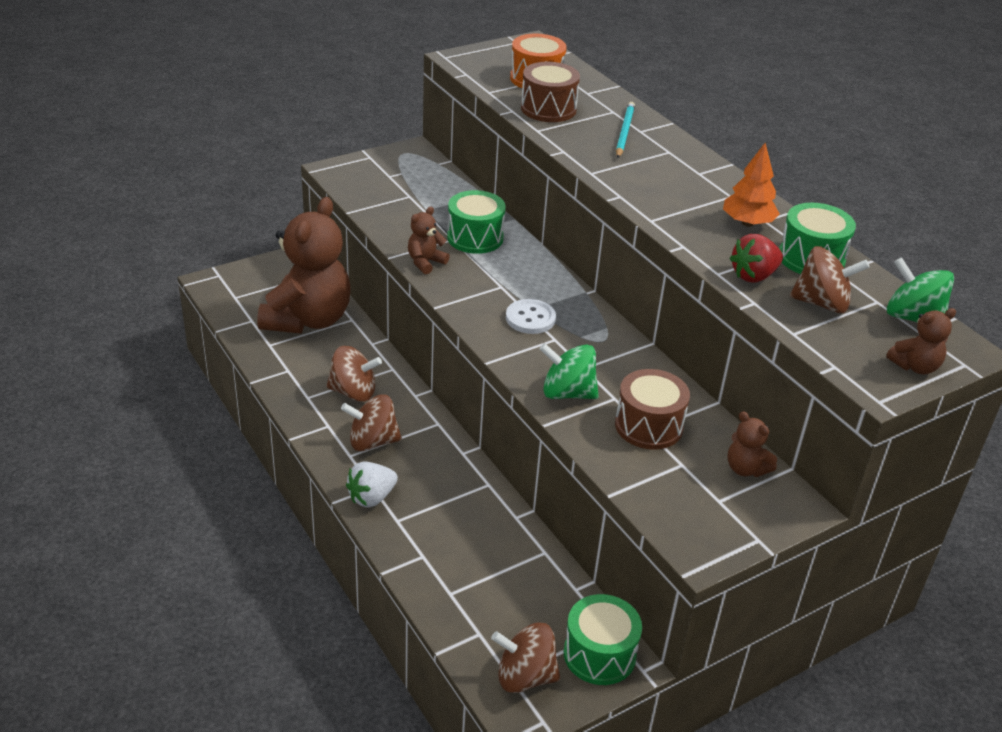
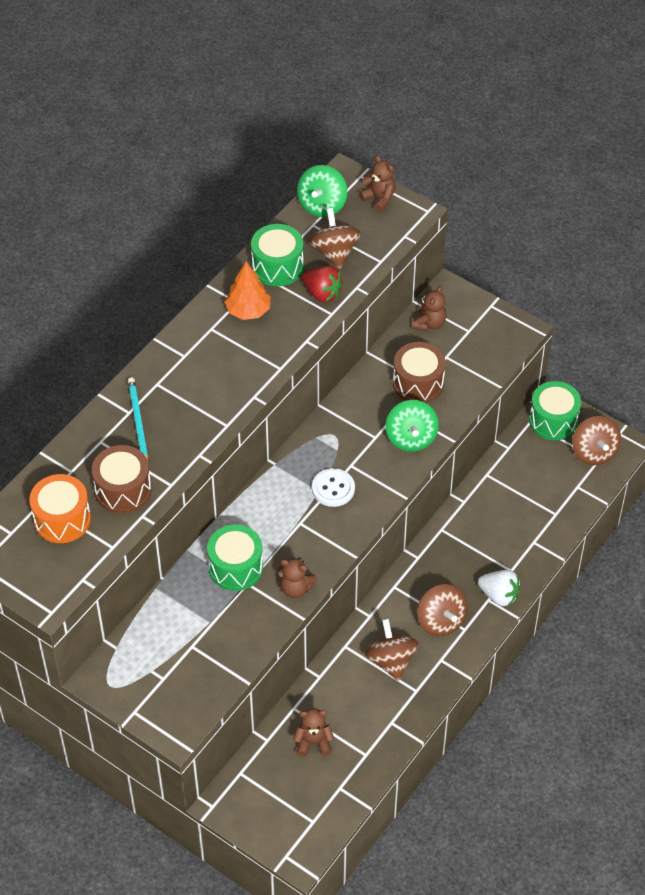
camera: 110 degrees left, 15 degrees up
brown teddy bear [257,197,350,333] -> brown teddy bear [293,708,334,757], size x0.41
turquoise pencil [616,102,635,158] -> turquoise pencil turned 90 degrees clockwise [128,378,148,460]

